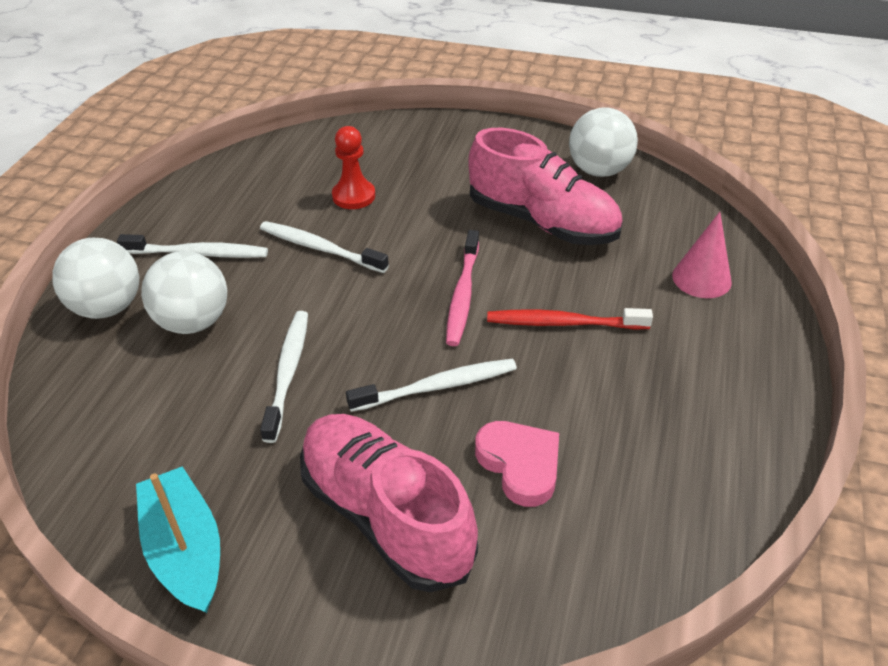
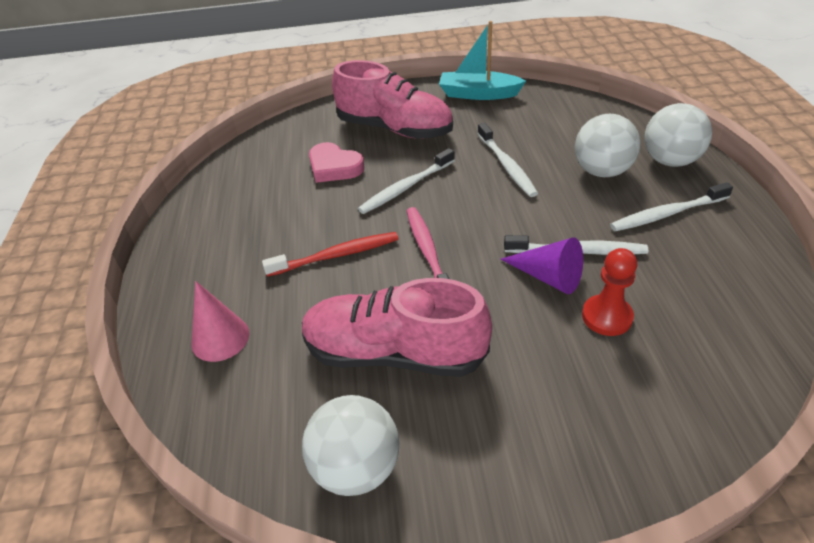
camera: 160 degrees right, 0 degrees up
turquoise boat [136,466,220,613] -> turquoise boat turned 150 degrees clockwise [439,21,526,100]
none -> purple cone [500,237,583,294]

